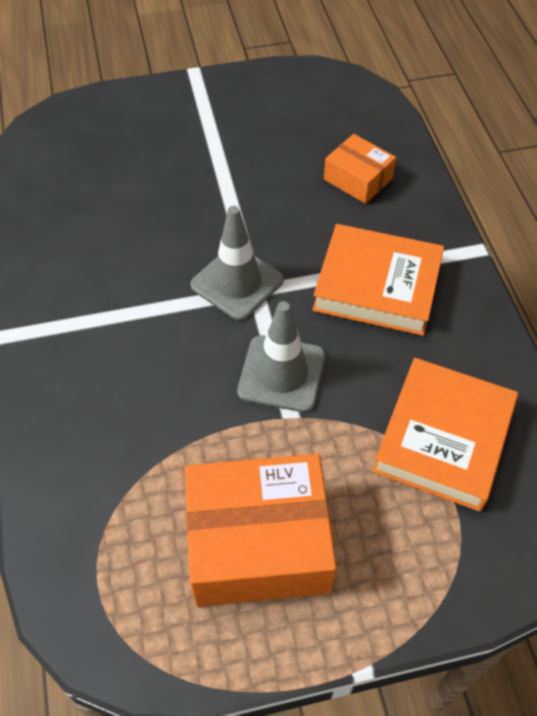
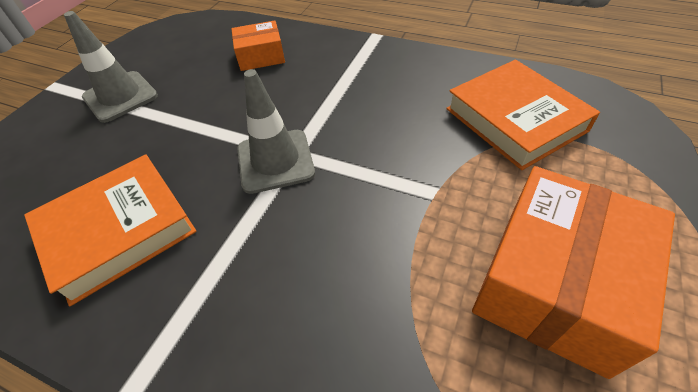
camera: 50 degrees left, 5 degrees down
grey traffic cone [237,301,325,412] -> grey traffic cone moved to [64,11,158,123]
orange book [312,224,444,336] -> orange book moved to [24,154,197,306]

